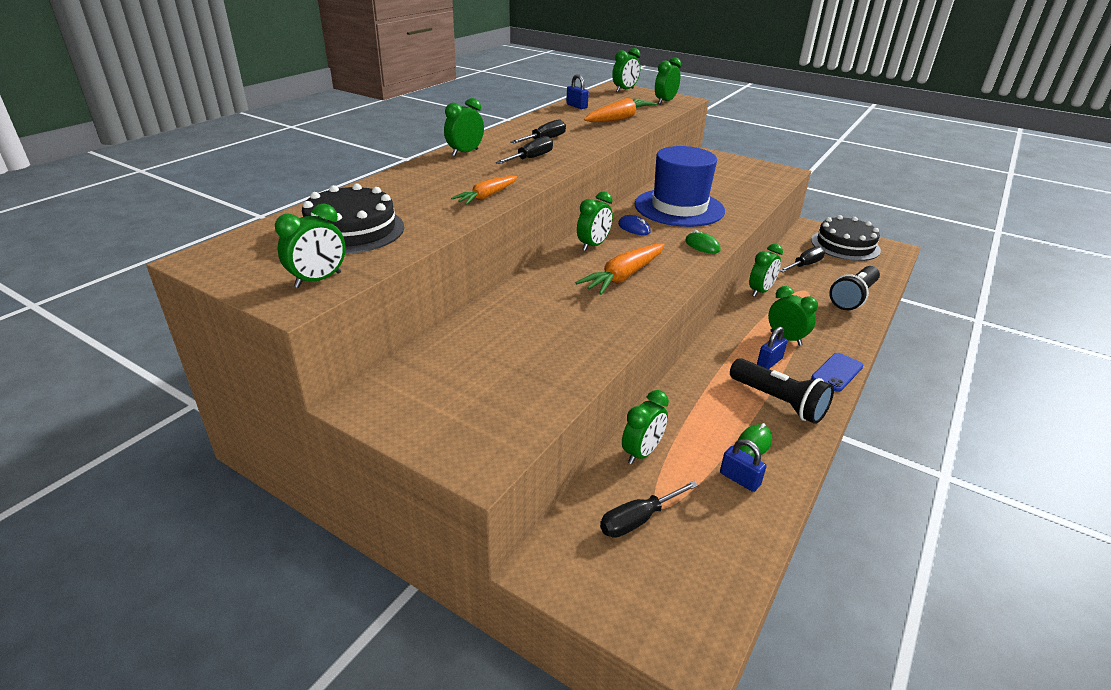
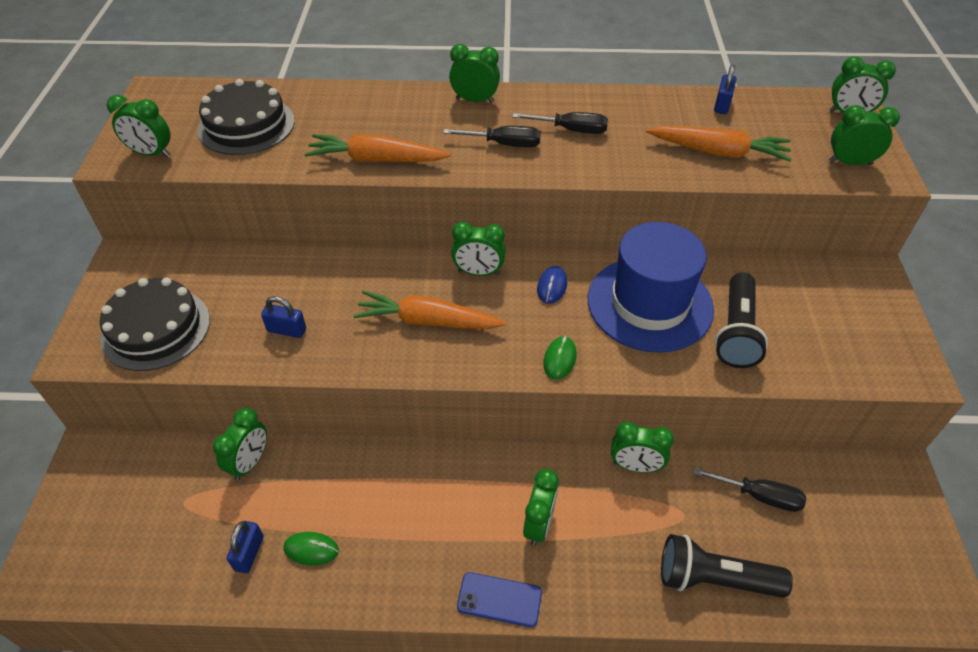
camera: 60 degrees right, 15 degrees up
orange carrot [451,176,517,205] -> orange carrot [304,134,451,162], size x1.55
black screwdriver [600,480,699,538] -> none
green clock [622,390,669,464] -> green clock turned 75 degrees counterclockwise [213,408,267,480]
black flashlight [730,358,834,424] -> black flashlight moved to [715,272,768,368]
blue padlock [757,327,788,369] -> blue padlock moved to [261,296,306,338]
black cake [811,215,881,261] -> black cake moved to [100,278,210,371]

